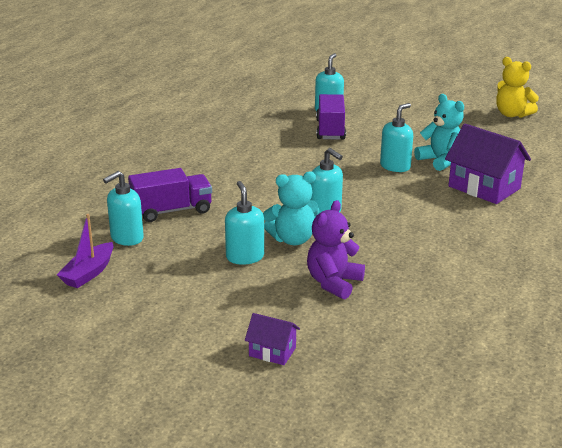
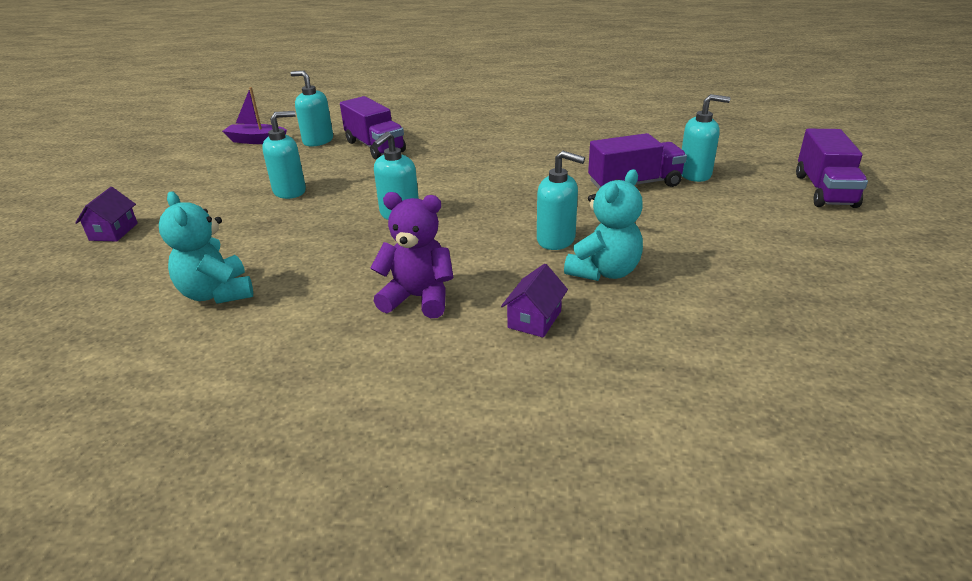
camera: 75 degrees right, 5 degrees up
turquoise teddy bear [263,171,320,245] -> turquoise teddy bear moved to [159,191,253,304]
purple teddy bear [307,200,365,299] -> purple teddy bear moved to [370,192,454,318]
purple house [445,124,531,204] -> purple house [501,264,568,338], size x0.51
yellow teddy bear [496,57,539,118] -> none
none -> purple truck [796,129,868,208]

